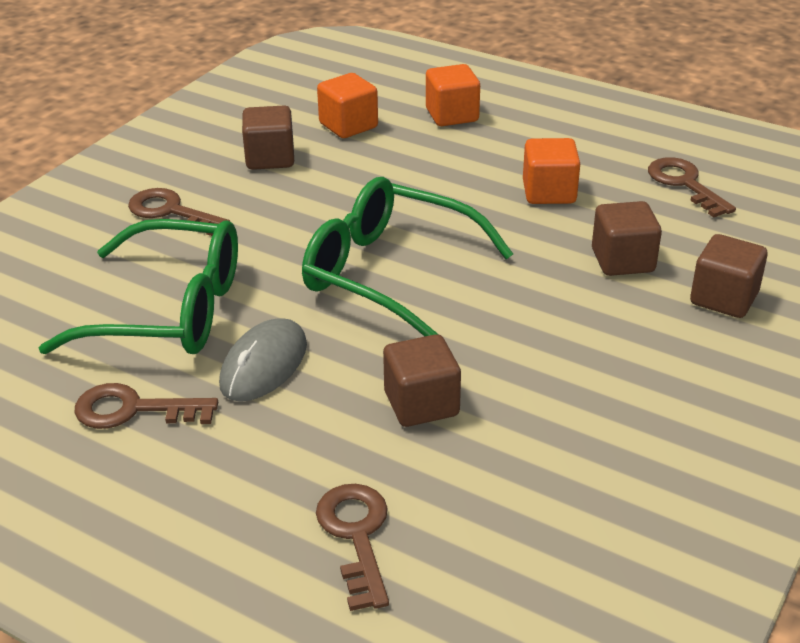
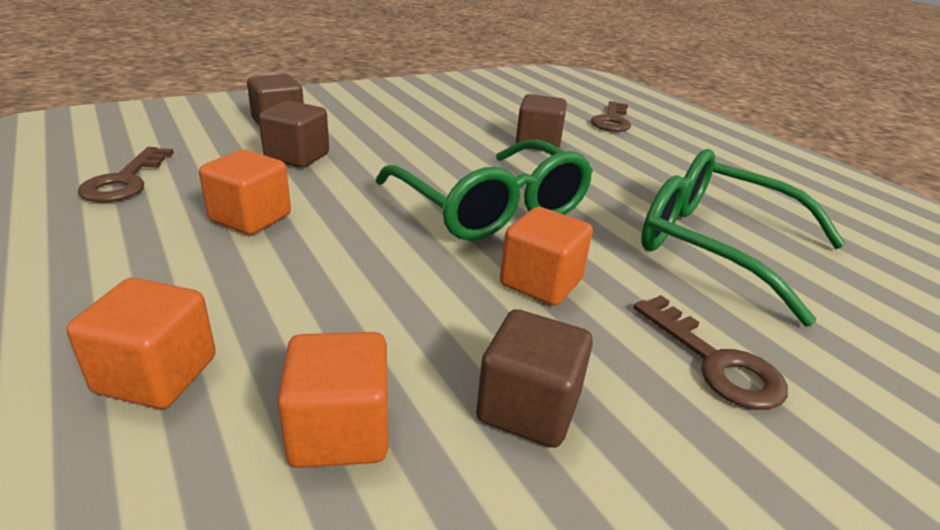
camera: 155 degrees left, 5 degrees down
brown key [75,383,218,429] -> none
grey mouse [219,318,307,402] -> none
none -> orange cube [500,207,593,306]

